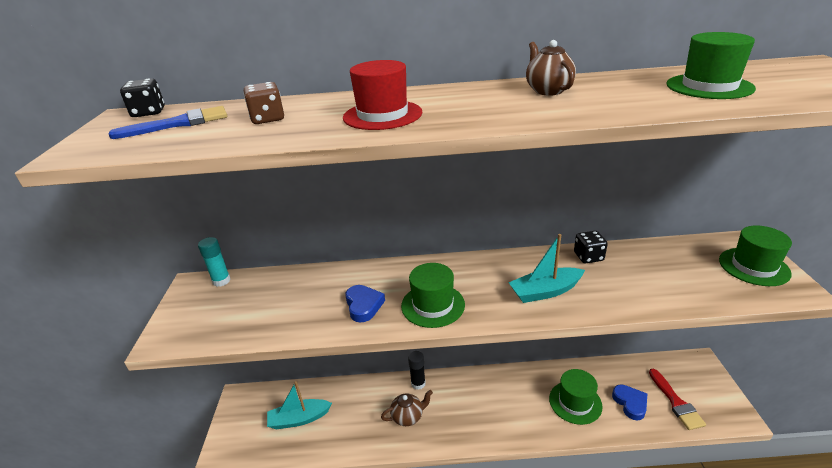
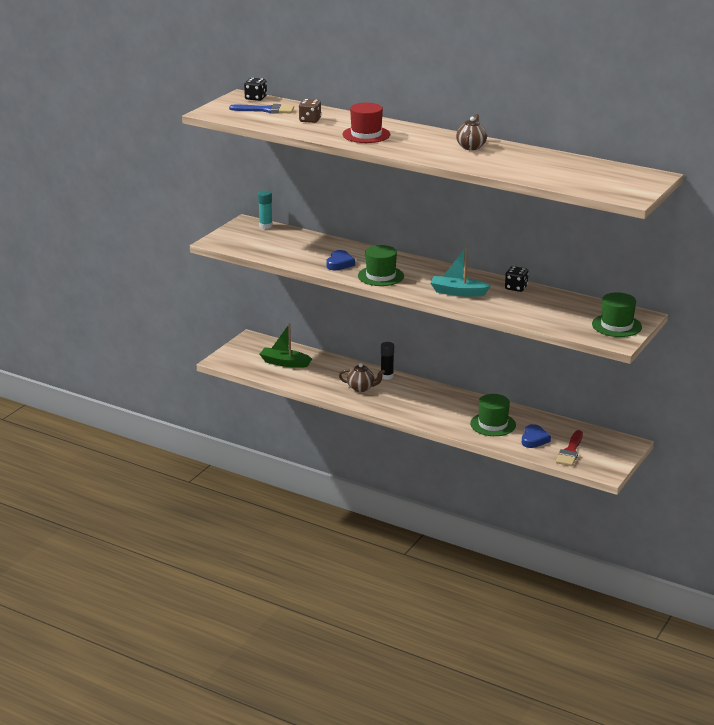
camera: 30 degrees right, 5 degrees down
turquoise boat [267,381,332,429] -> green boat [260,324,312,368]
green hat [666,32,756,99] -> none

